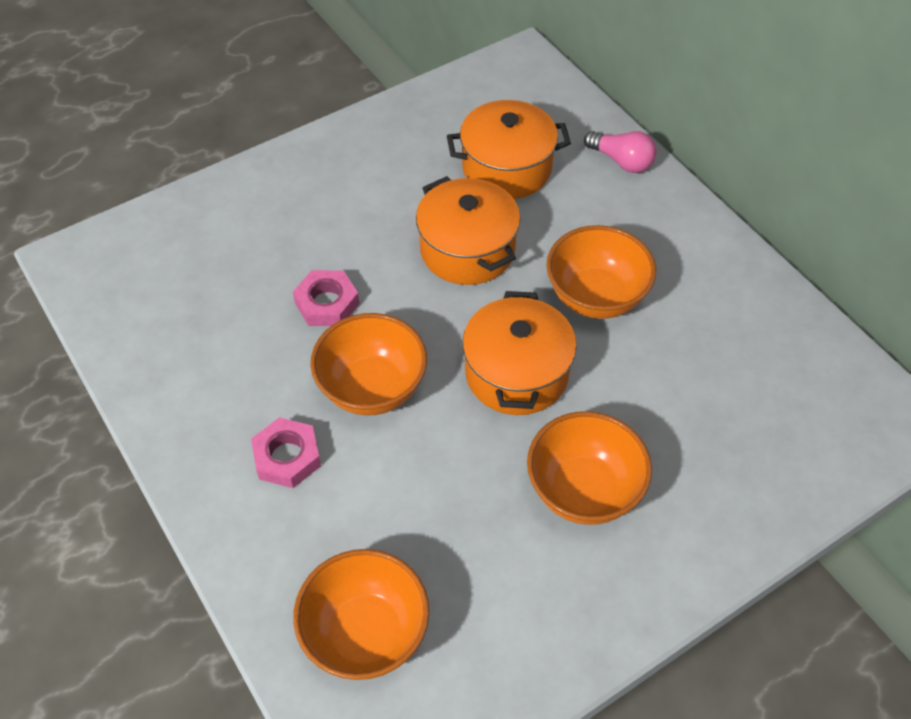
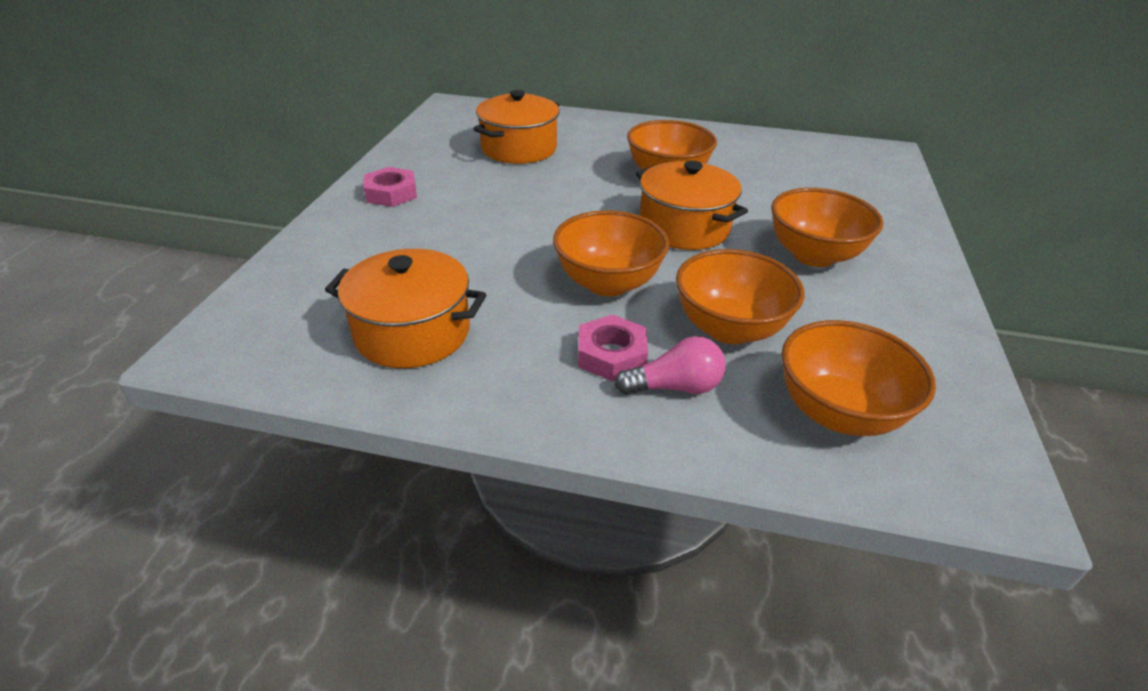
camera: 45 degrees left, 15 degrees down
pink nut [293,270,359,326] -> pink nut moved to [364,167,417,207]
orange pot [416,176,520,285] -> orange pot moved to [325,249,486,368]
pink light bulb [584,131,656,173] -> pink light bulb moved to [615,336,726,395]
none -> orange bowl [676,249,805,344]

